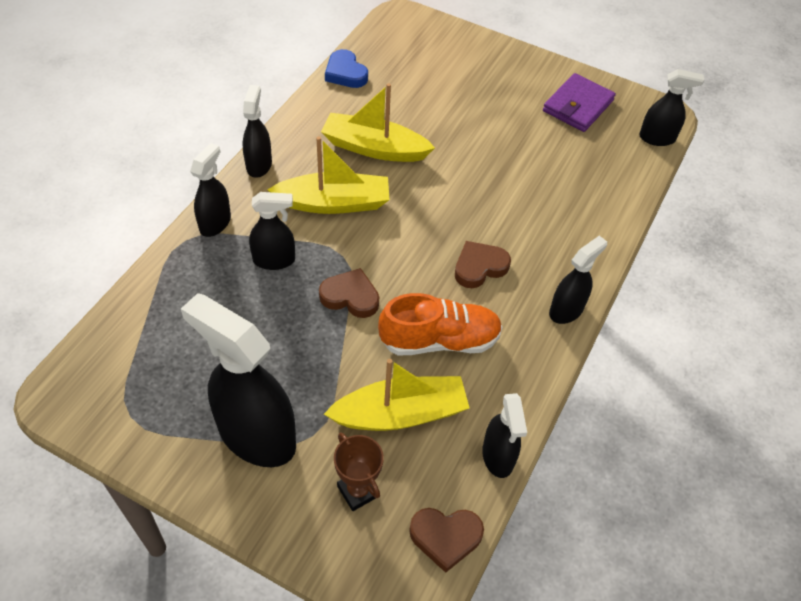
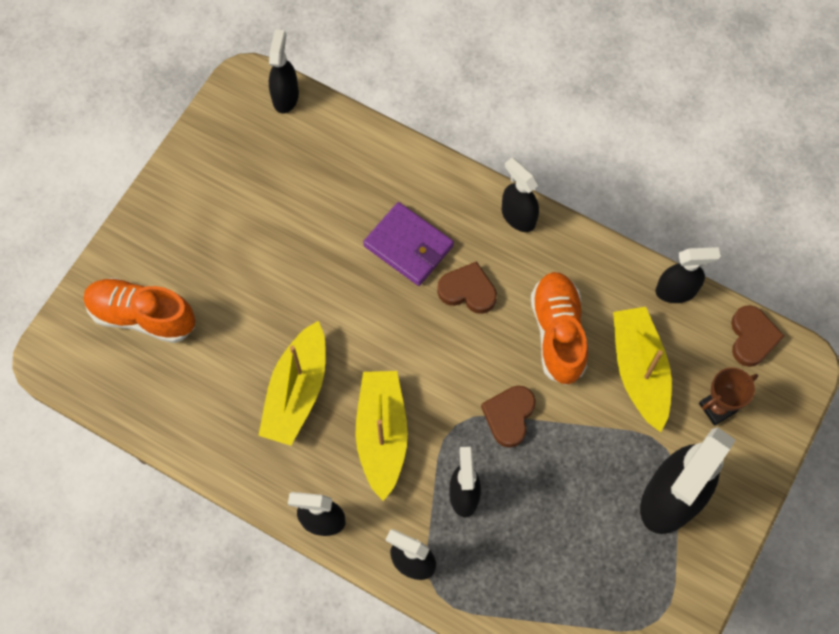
camera: 85 degrees left, 15 degrees up
blue heart [325,49,368,88] -> none
brown heart [455,241,511,288] -> brown heart turned 135 degrees clockwise [437,261,497,314]
purple wallet [543,73,616,132] -> purple wallet moved to [363,202,454,286]
none -> orange shoe [84,278,195,343]

